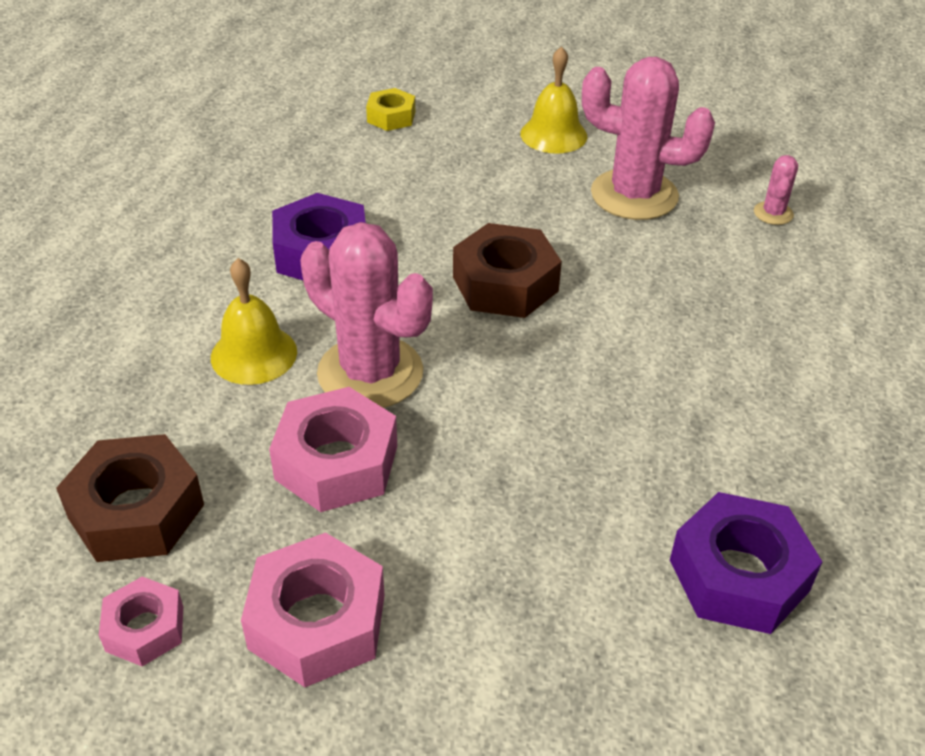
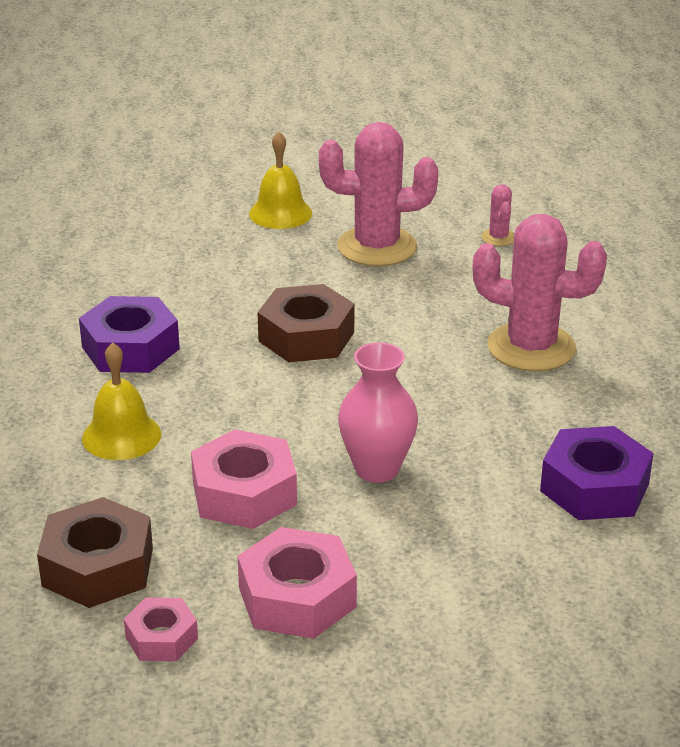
camera: 20 degrees left, 10 degrees down
pink cactus [300,222,433,408] -> pink cactus moved to [472,214,607,371]
yellow nut [366,88,415,131] -> none
none -> pink vase [338,342,418,483]

